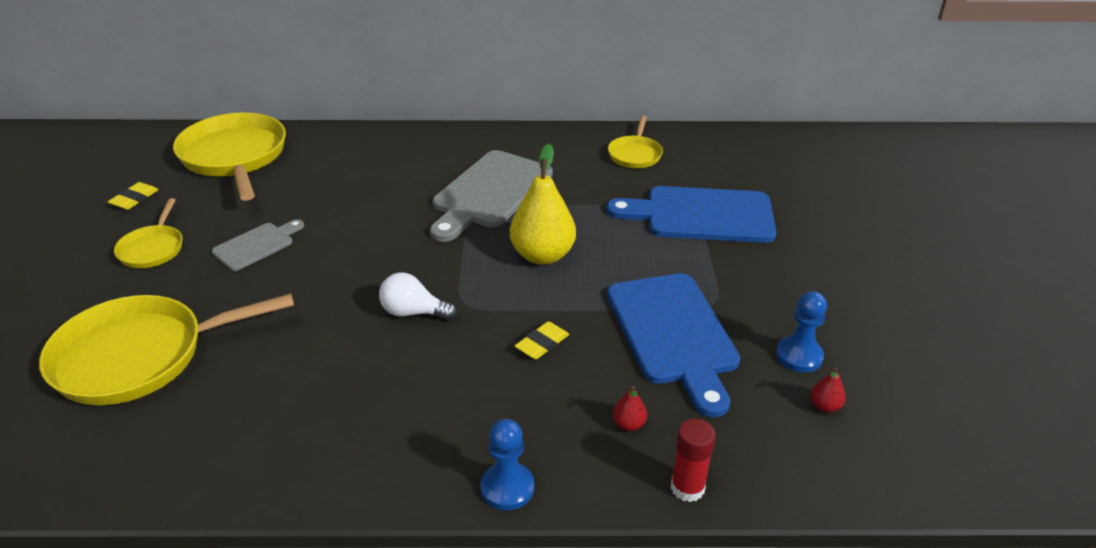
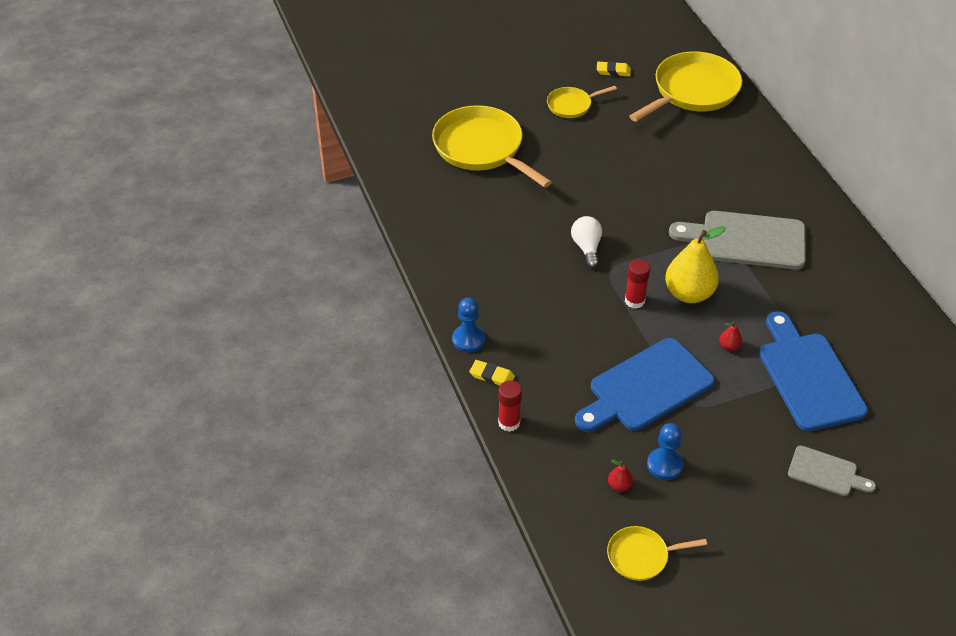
camera: 70 degrees right, 10 degrees up
grey cutting board [212,219,304,271] -> grey cutting board moved to [788,445,876,496]
yellow eraser [515,321,569,359] -> yellow eraser moved to [469,360,515,386]
yellow pan [608,116,663,168] -> yellow pan moved to [607,526,707,581]
red pear [613,386,647,431] -> red pear moved to [719,322,742,351]
none -> red glue stick [625,259,650,309]

